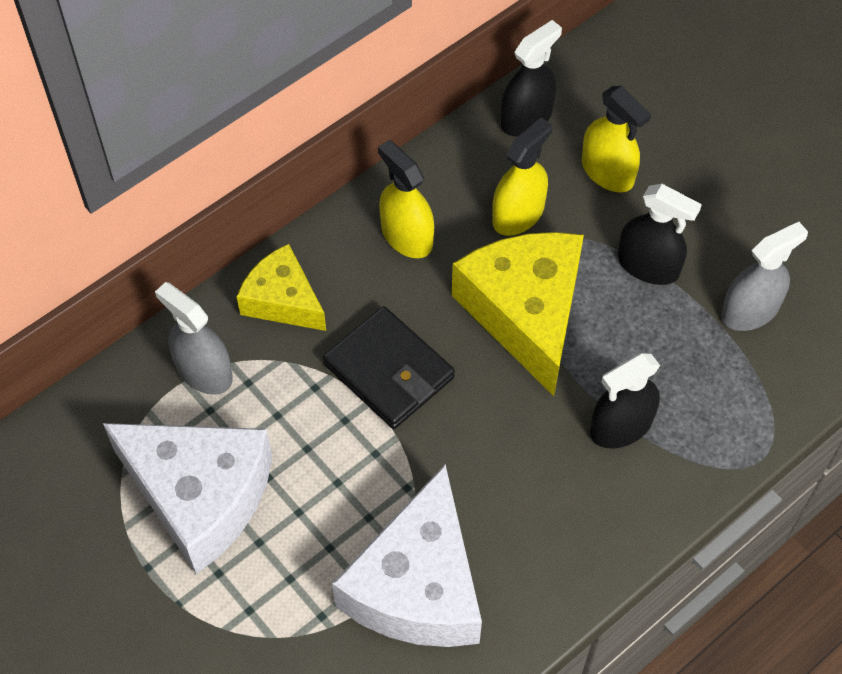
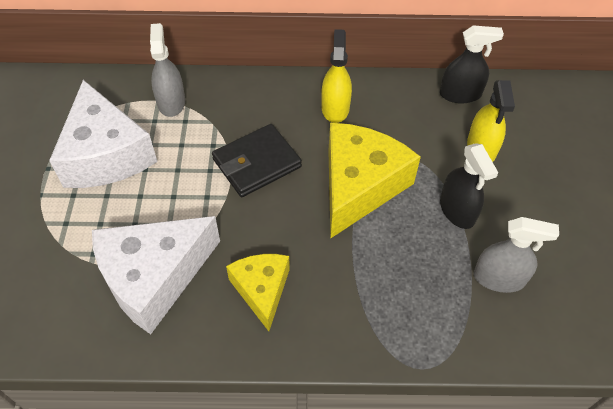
camera: 40 degrees right, 5 degrees down
yellow cheese [237,244,326,331] -> yellow cheese moved to [226,254,290,331]
black wallet [323,307,455,429] -> black wallet turned 60 degrees clockwise [212,124,302,197]
yellow spray bottle [492,117,552,236] -> none
black spray bottle [590,353,660,449] -> none

